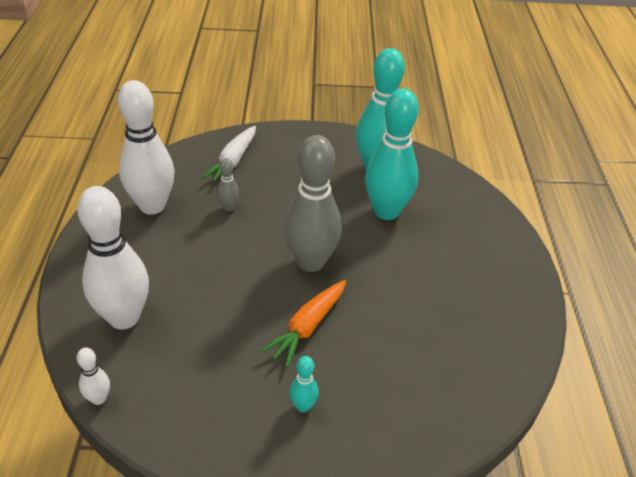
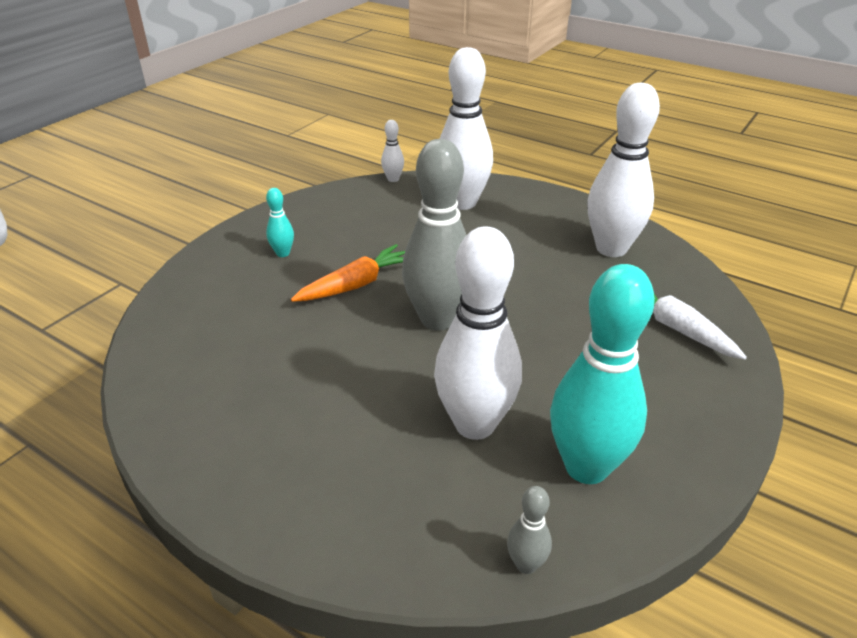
camera: 125 degrees right, 5 degrees down
grey bowling pin [217,158,239,211] -> grey bowling pin moved to [507,486,552,574]
orange carrot [261,280,346,367] -> orange carrot turned 75 degrees clockwise [291,244,405,302]
turquoise bowling pin [365,88,419,220] -> white bowling pin [434,226,522,440]

